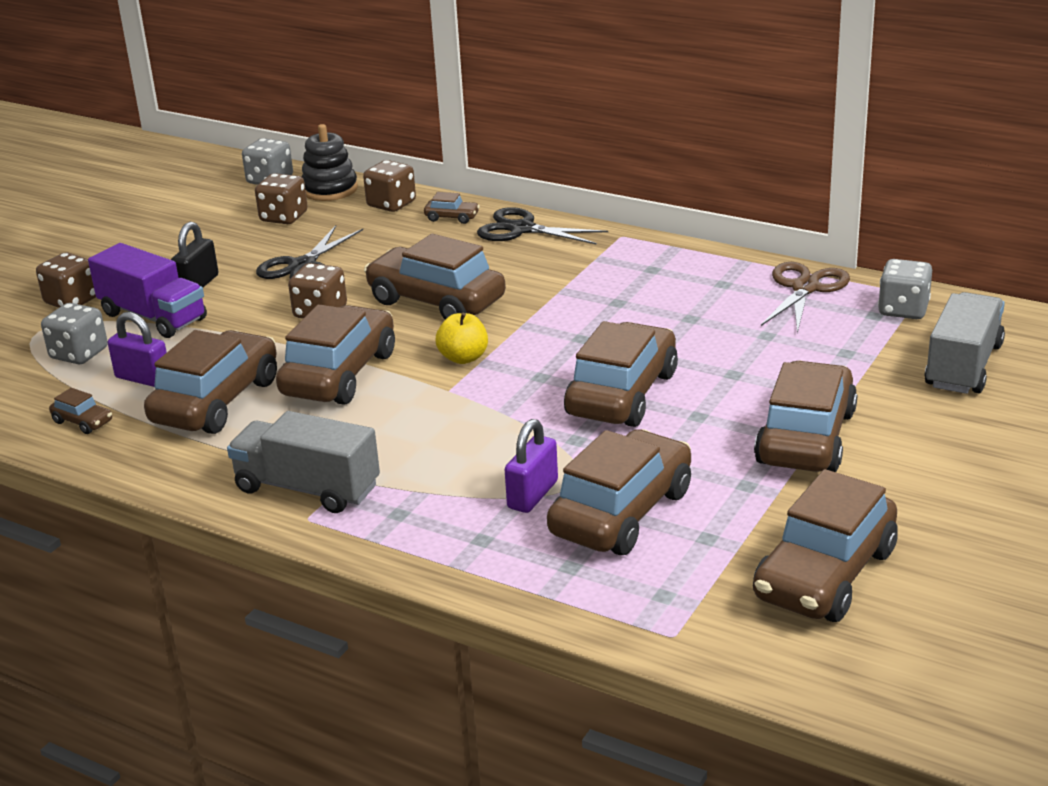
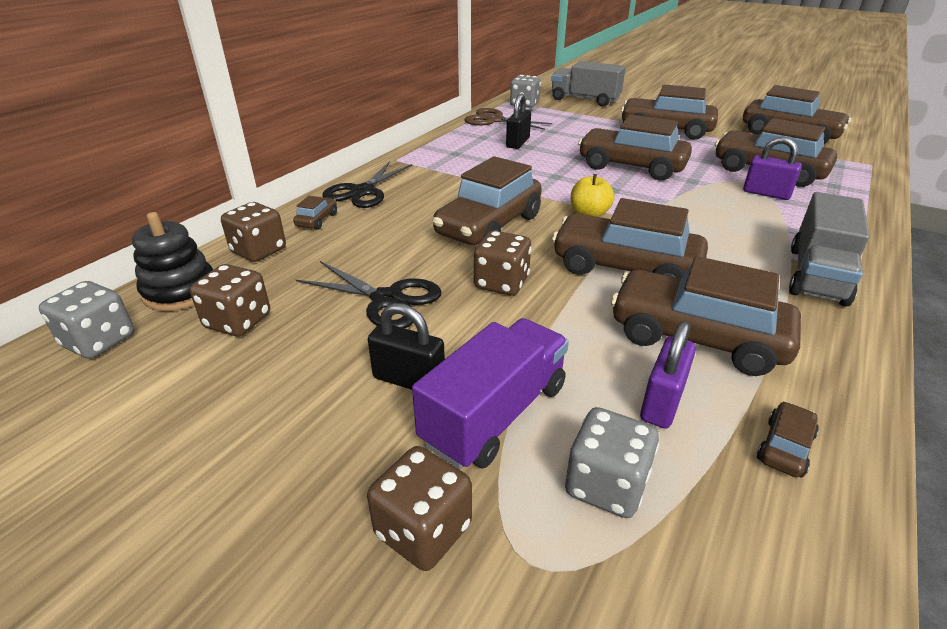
camera: 90 degrees left, 5 degrees up
none -> black padlock [506,93,531,149]

